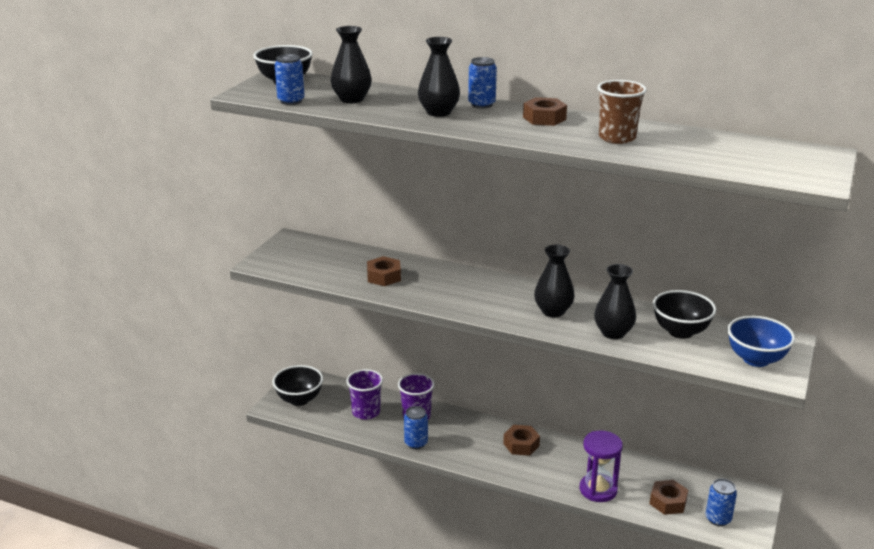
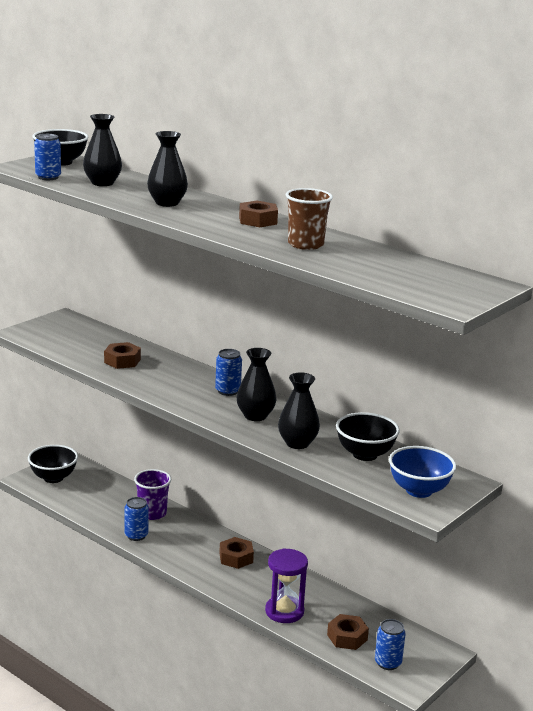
camera: 15 degrees right, 5 degrees down
purple cup [346,369,383,420] -> none
blue can [468,57,497,108] -> blue can moved to [215,349,242,396]

